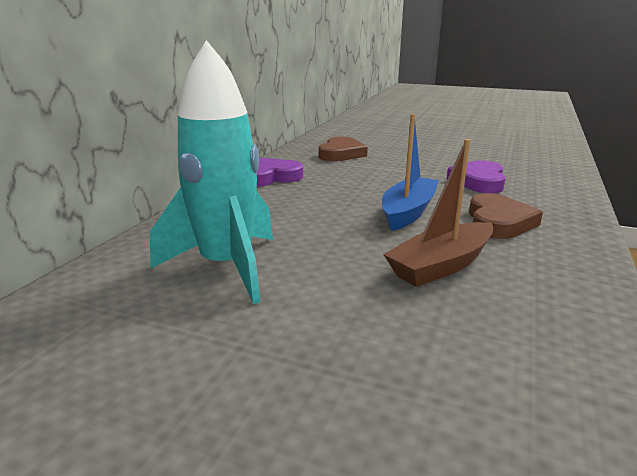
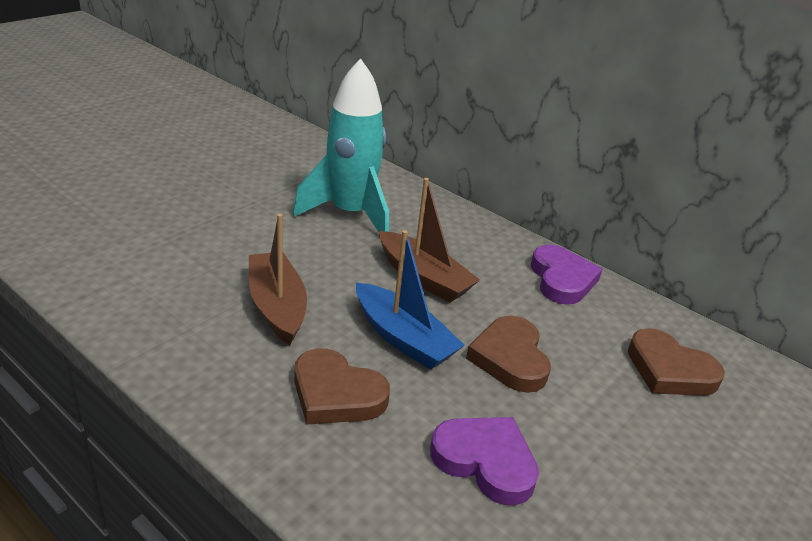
camera: 105 degrees right, 10 degrees up
none -> brown boat [379,178,480,302]
none -> brown heart [466,316,551,393]

